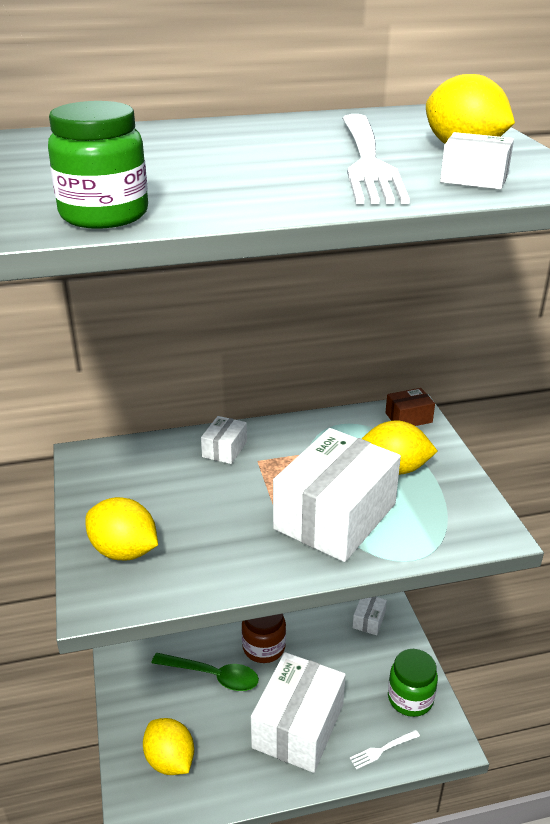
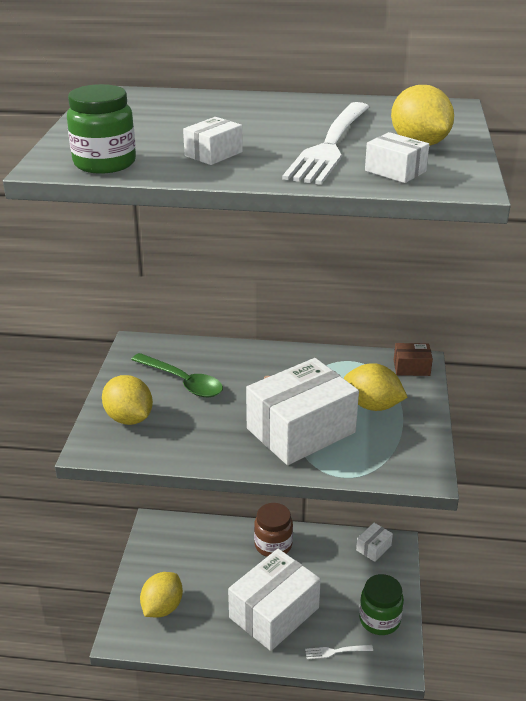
camera: 20 degrees right, 0 degrees up
yellow lemon [143,718,194,775] -> yellow lemon turned 45 degrees clockwise [140,572,183,618]
green spoon [151,653,259,691] -> green spoon moved to [131,353,223,397]
white box [201,416,247,464] -> white box moved to [183,117,243,165]

